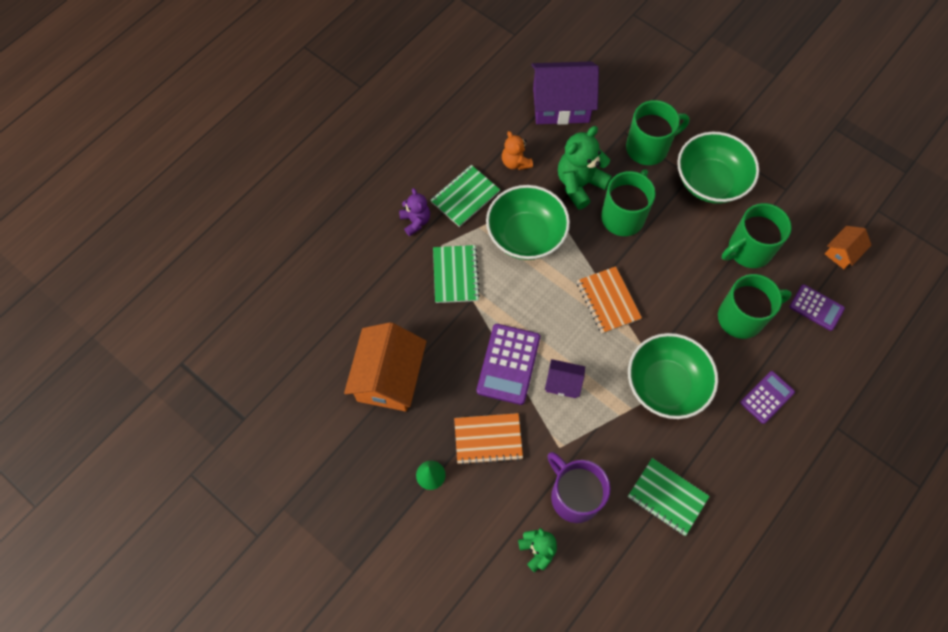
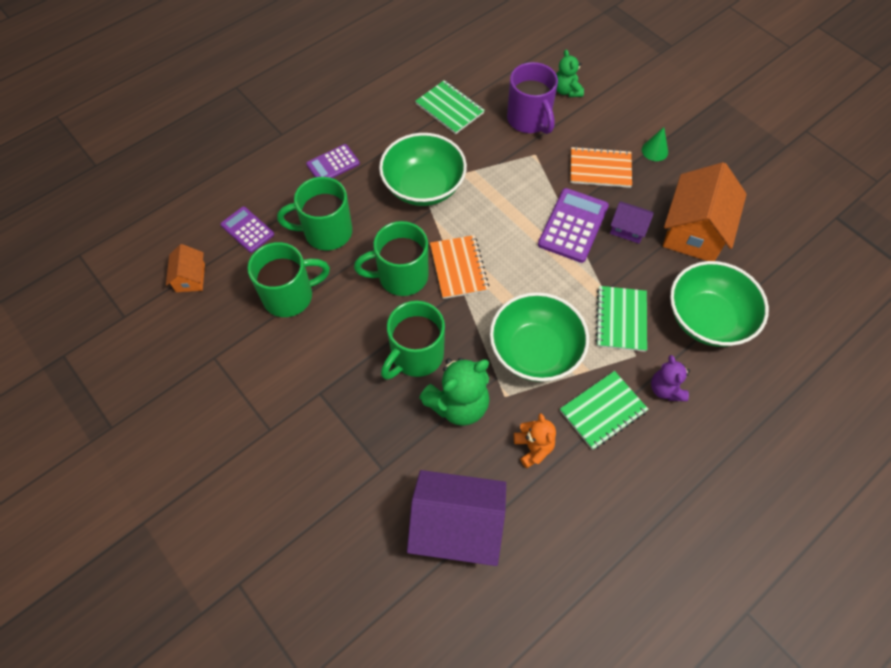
camera: 170 degrees left, 5 degrees down
purple house [545,359,585,398] -> purple house moved to [610,201,654,244]
green mug [626,100,690,165] -> green mug moved to [354,221,428,296]
green bowl [677,132,759,204] -> green bowl moved to [670,261,769,347]
orange house [825,226,872,269] -> orange house turned 60 degrees counterclockwise [166,244,205,292]

